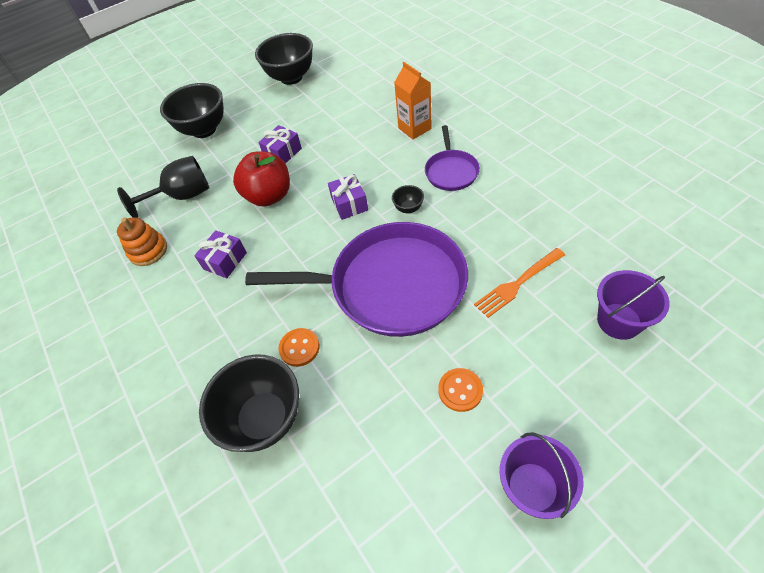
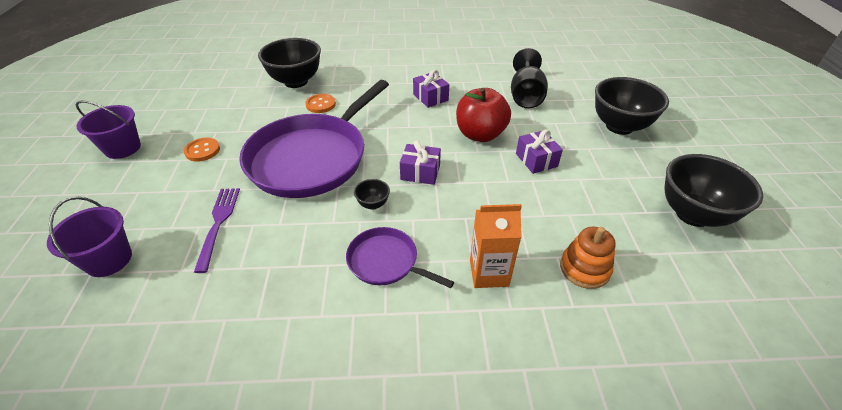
camera: 115 degrees right, 10 degrees down
orange stacking toy [117,217,167,266] -> orange stacking toy moved to [560,227,616,289]
orange fork [474,248,565,318] -> purple fork [194,188,240,273]

